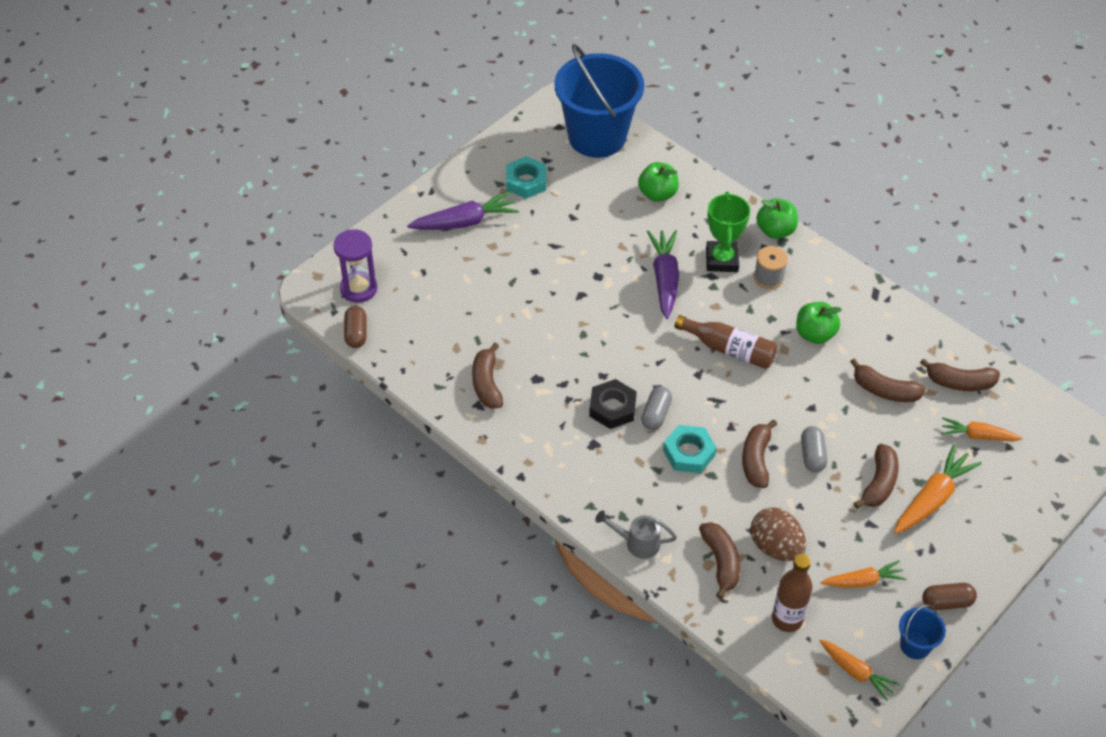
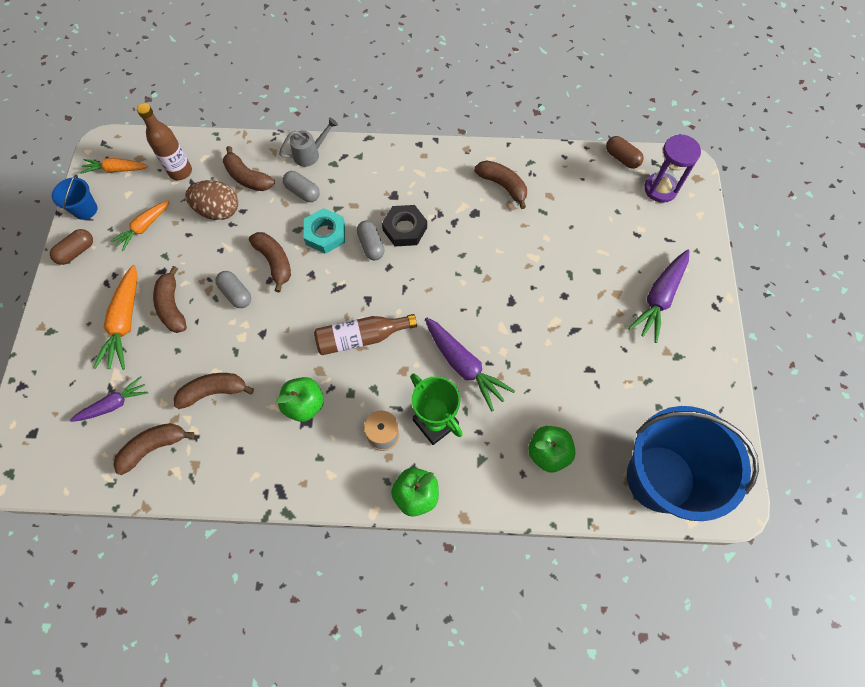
camera: 140 degrees right, 15 degrees up
turquoise nut [506,156,546,199] -> none
orange carrot [941,417,1023,441] -> purple carrot [70,376,148,422]
none -> grey capsule [283,171,320,202]

